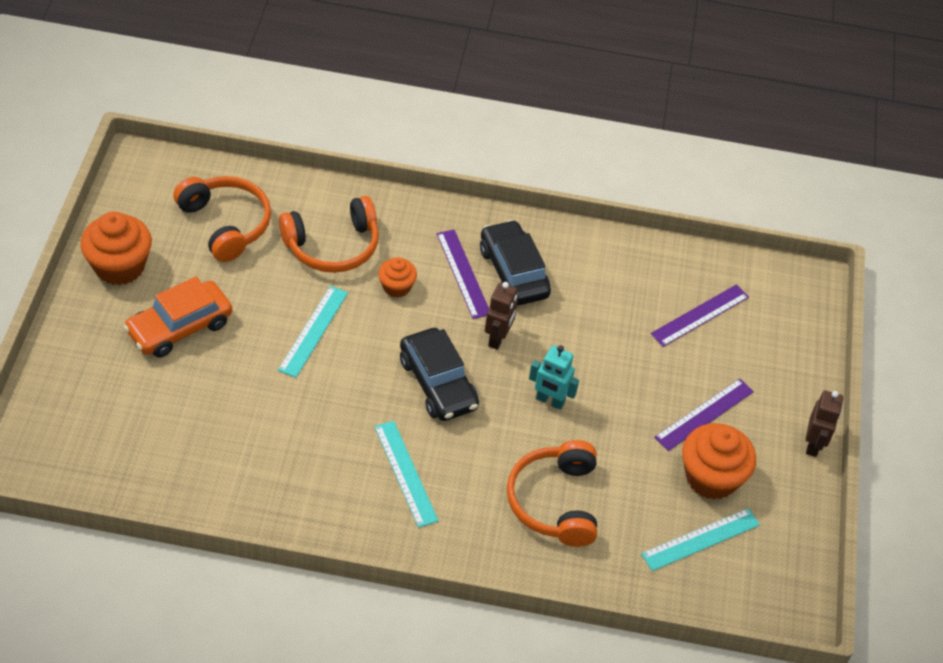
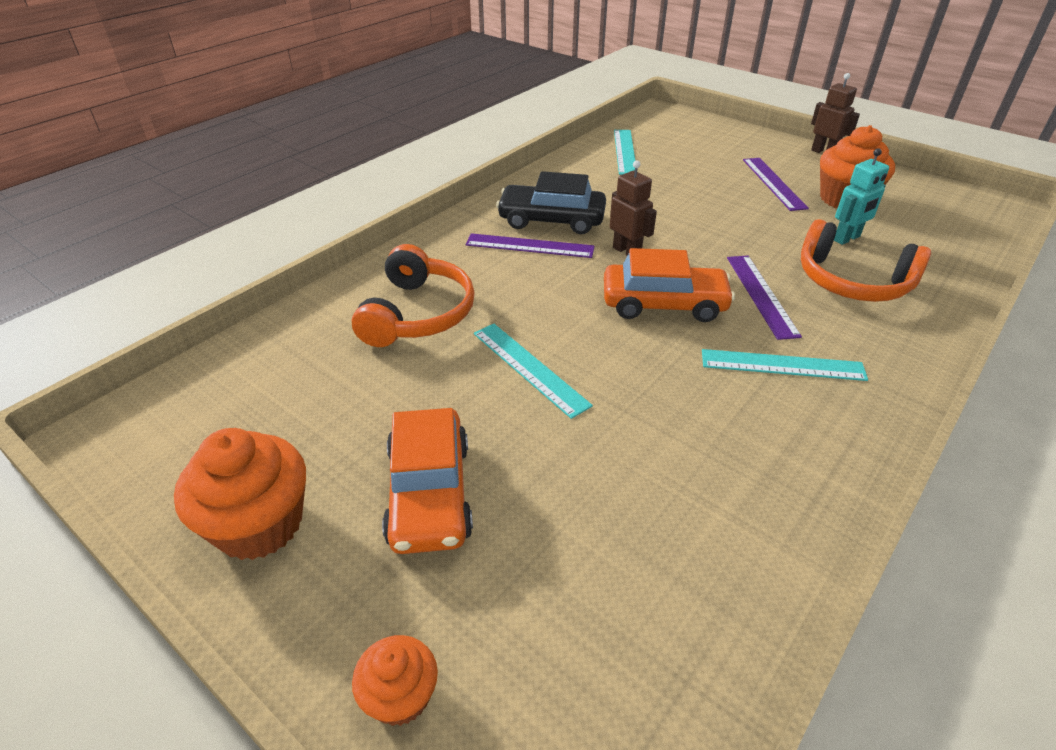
camera: 55 degrees left, 10 degrees down
orange headphones [173,176,271,262] -> none
orange cupcake [378,257,417,298] -> orange cupcake moved to [352,635,438,726]
black car [400,328,479,421] -> orange car [604,248,735,322]
turquoise robot [529,345,579,410] -> turquoise robot moved to [834,148,889,245]
turquoise ruler [641,508,760,571] -> turquoise ruler moved to [614,130,635,175]
purple ruler [651,284,749,347] -> purple ruler moved to [727,256,802,340]

